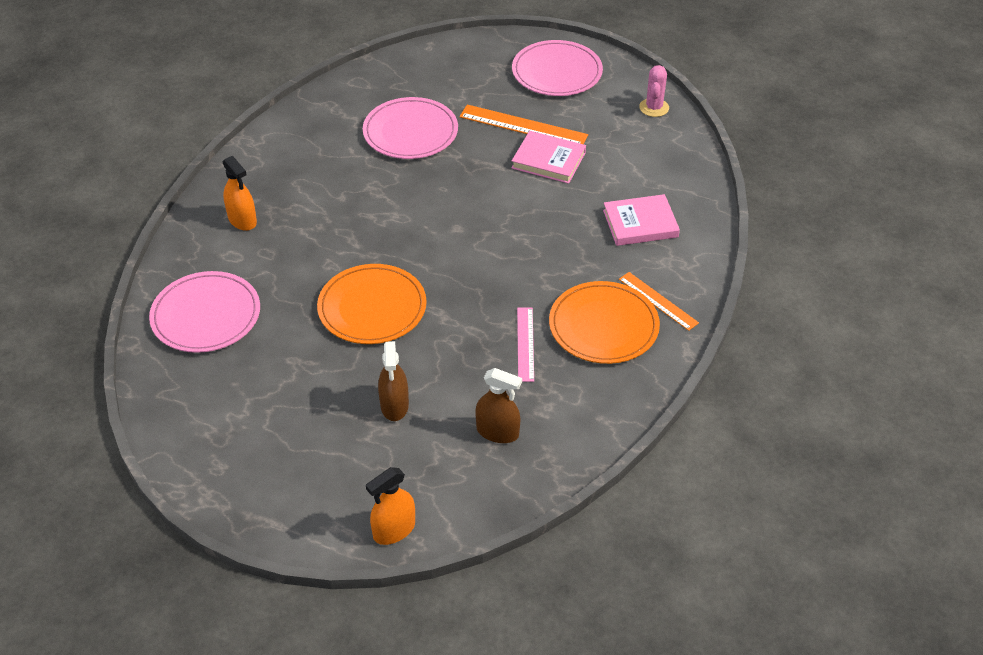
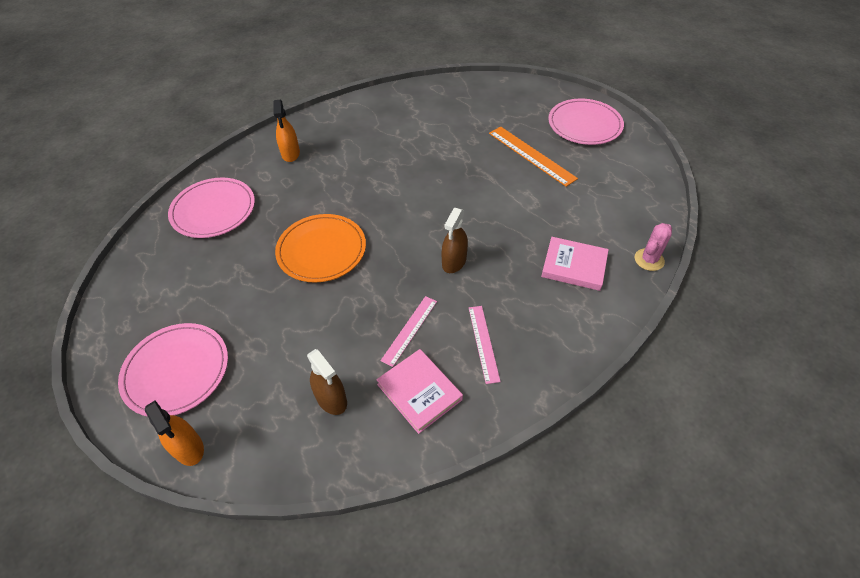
camera: 30 degrees right, 5 degrees up
pink plate [363,97,458,159] -> pink plate moved to [118,323,228,417]
orange spray bottle [366,467,415,545] -> orange spray bottle turned 120 degrees counterclockwise [145,401,204,466]
brown spray bottle [378,341,409,421] -> brown spray bottle moved to [442,208,468,273]
pink book [512,131,586,184] -> pink book moved to [376,349,463,434]
orange plate [549,281,660,364] -> pink ruler [469,306,501,384]
orange ruler [619,272,699,331] -> none
pink cactus [639,65,669,117] -> pink cactus moved to [634,223,672,271]

